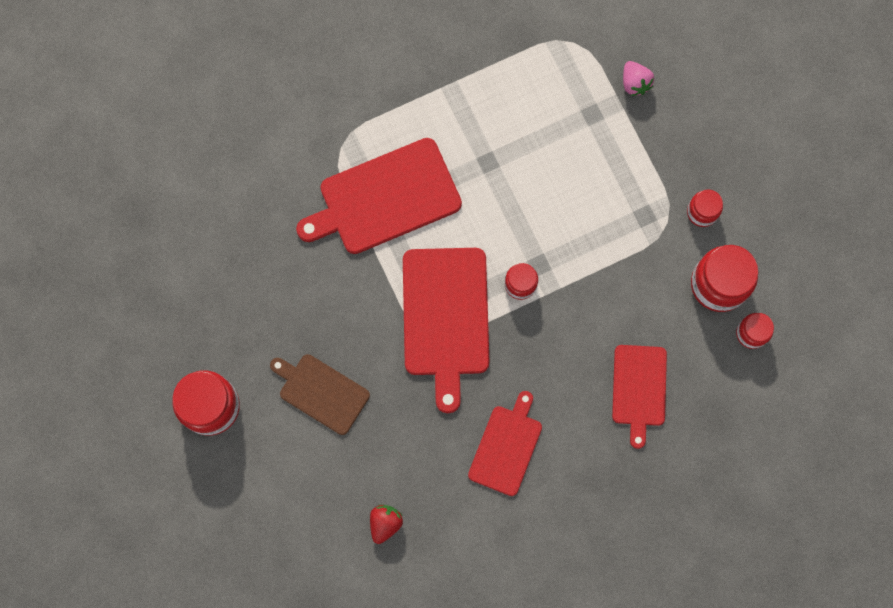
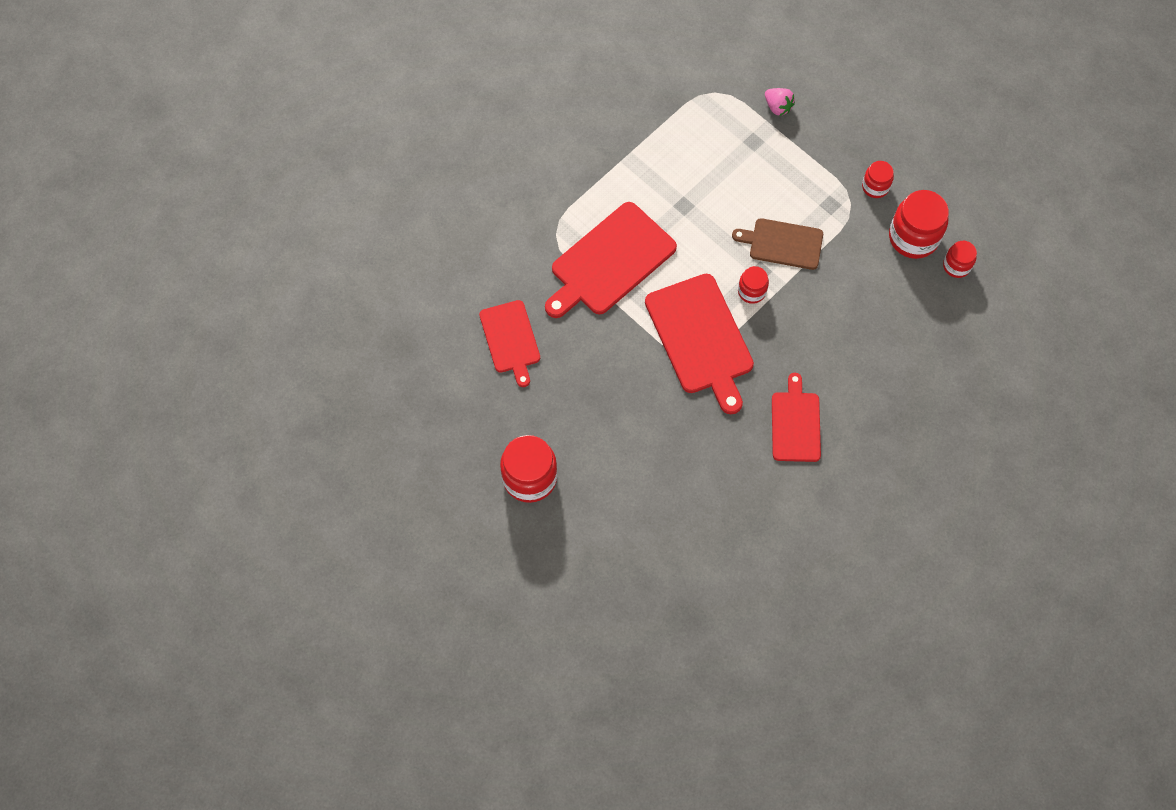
camera: 20 degrees left, 10 degrees down
brown cutting board [270,354,370,435] -> brown cutting board moved to [732,218,823,270]
red strawberry [370,505,403,544] -> none
red cutting board [612,345,667,449] -> red cutting board moved to [479,300,540,387]

